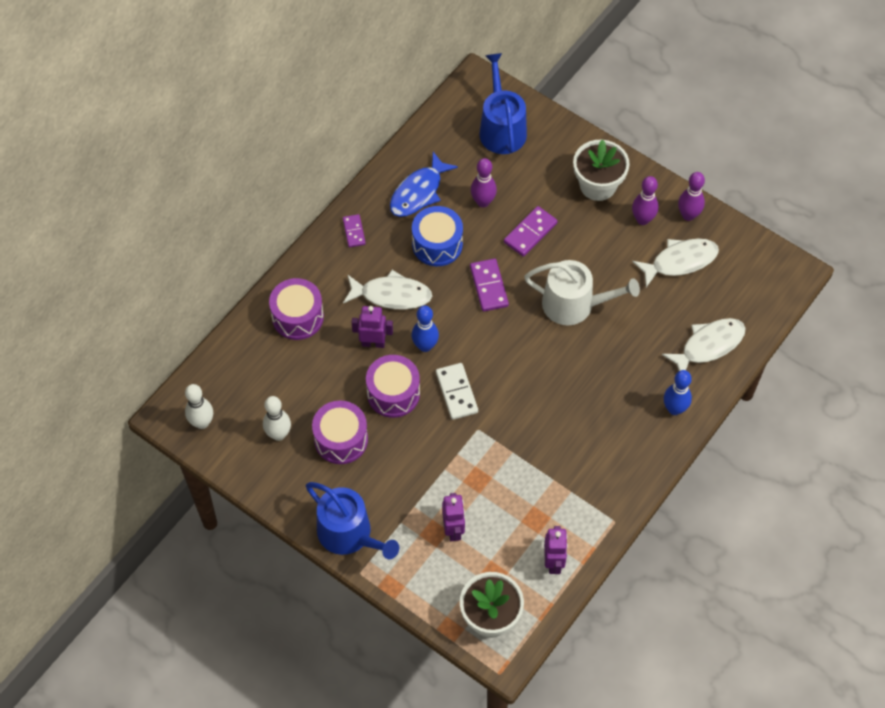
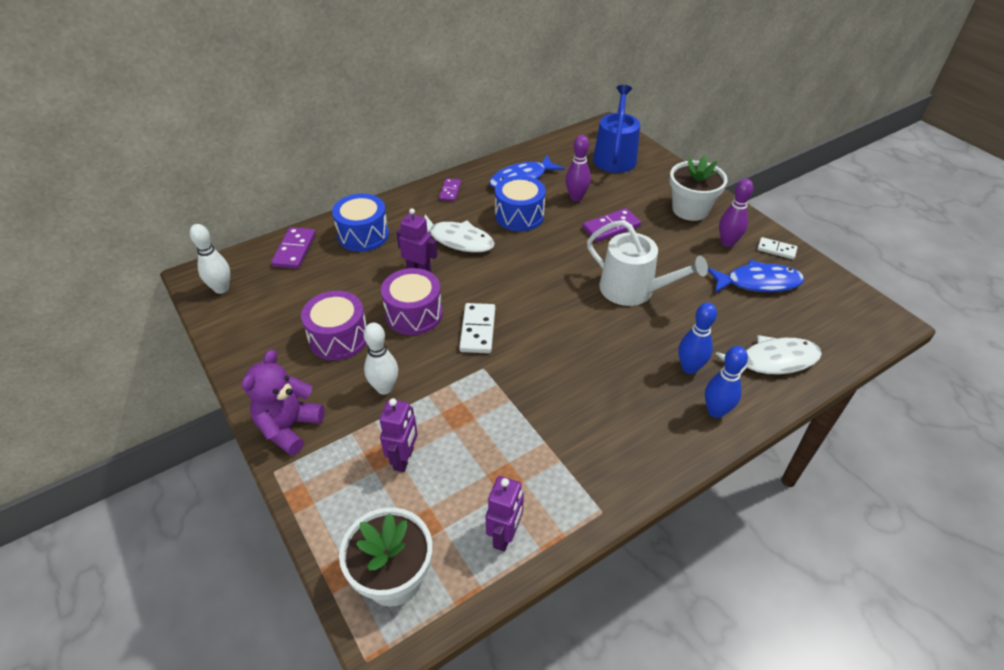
camera: 20 degrees right, 15 degrees down
white bowling pin [263,396,291,441] -> white bowling pin moved to [364,323,398,395]
purple drum [269,278,324,340] -> blue drum [332,194,389,252]
blue watering can [306,482,399,560] -> purple teddy bear [242,350,325,456]
blue bowling pin [412,305,439,352] -> blue bowling pin moved to [678,302,717,374]
purple domino [470,259,509,312] -> purple domino moved to [271,227,316,269]
white fish [632,239,719,287] -> blue fish [708,260,804,293]
purple bowling pin [678,172,705,221] -> white domino [757,237,797,259]

